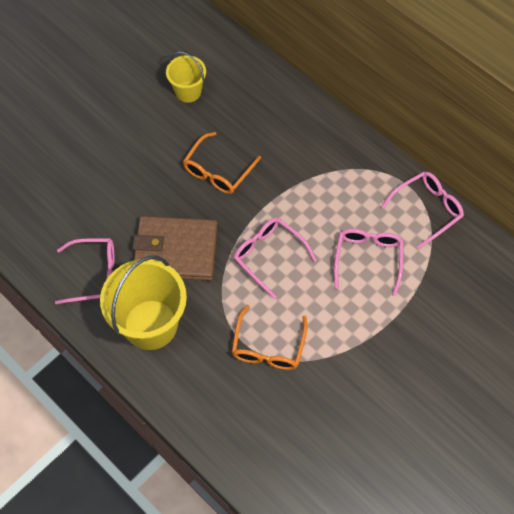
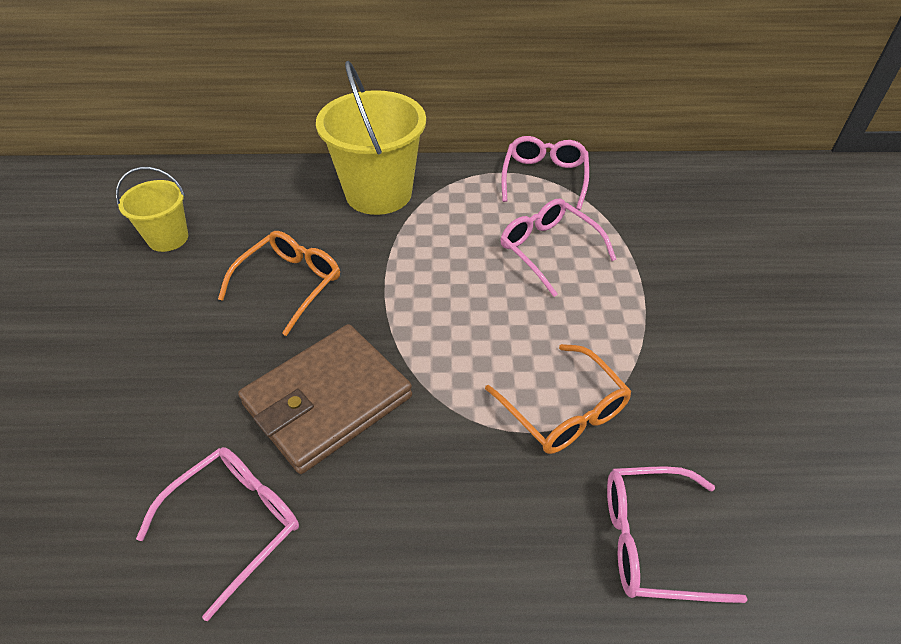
camera: 45 degrees left, 15 degrees down
yellow bucket [100,255,187,350] -> yellow bucket moved to [316,61,426,215]
orange glasses [183,132,261,194] -> orange glasses turned 135 degrees counterclockwise [218,231,340,336]
pink glasses [234,218,316,299] -> pink glasses moved to [607,466,748,603]

